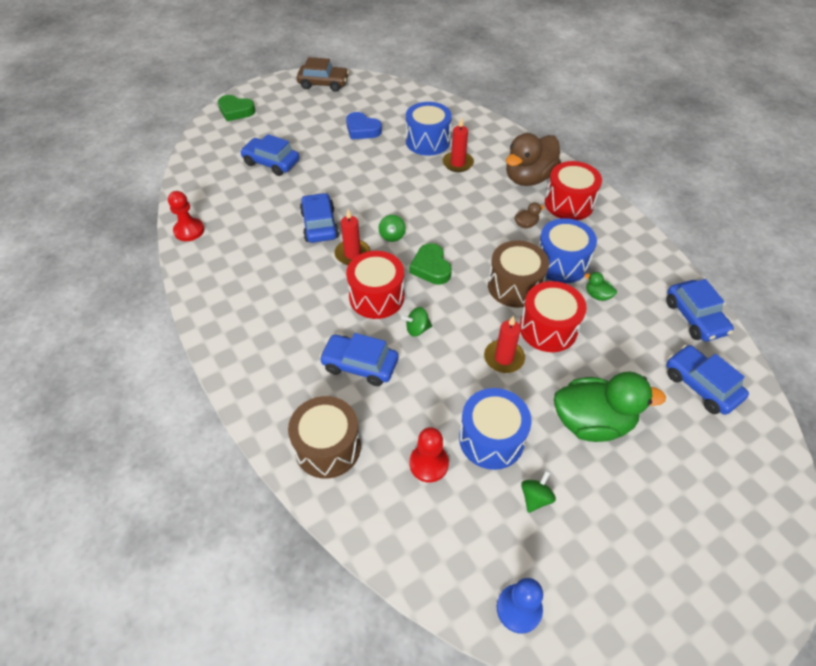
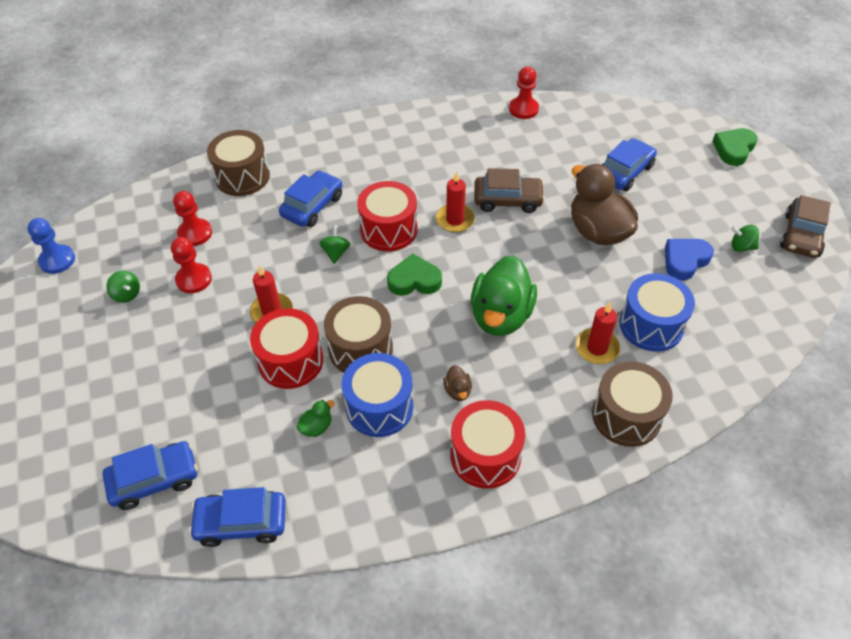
camera: 105 degrees right, 0 degrees up
blue car [300,193,339,243] -> brown car [474,168,545,213]
green spinning top [379,215,406,242] -> green spinning top moved to [731,225,759,252]
blue drum [459,388,531,470] -> red pawn [171,237,212,293]
brown duck [506,133,561,186] -> brown duck moved to [571,164,638,245]
green duck [554,371,666,442] -> green duck moved to [471,255,537,336]
none -> brown drum [592,361,673,447]

